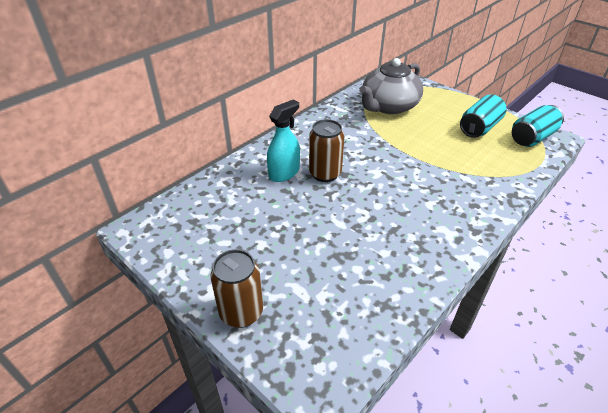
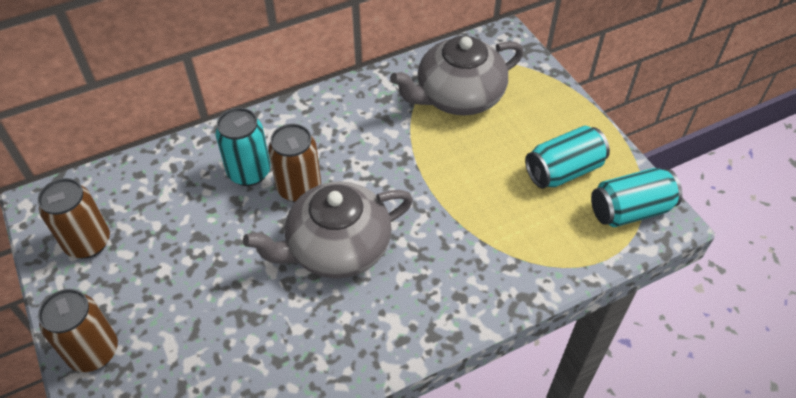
camera: 20 degrees right, 10 degrees up
turquoise spray bottle [267,100,300,182] -> turquoise can [215,108,271,186]
none -> brown can [38,178,110,259]
none -> grey teapot [243,181,413,279]

